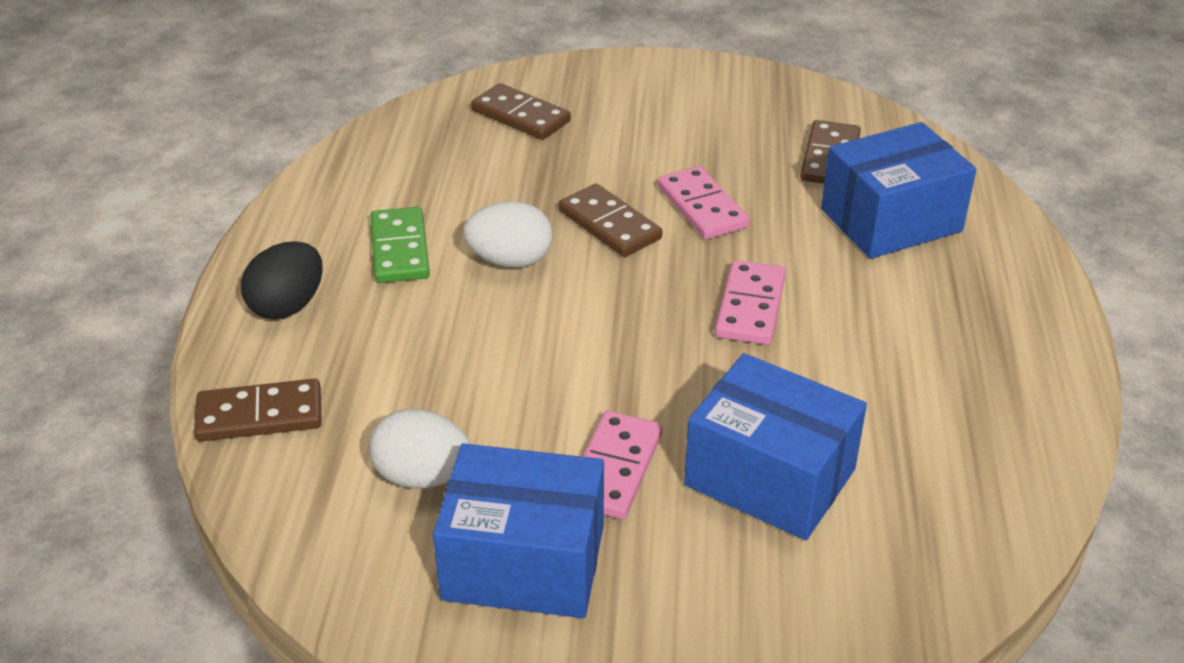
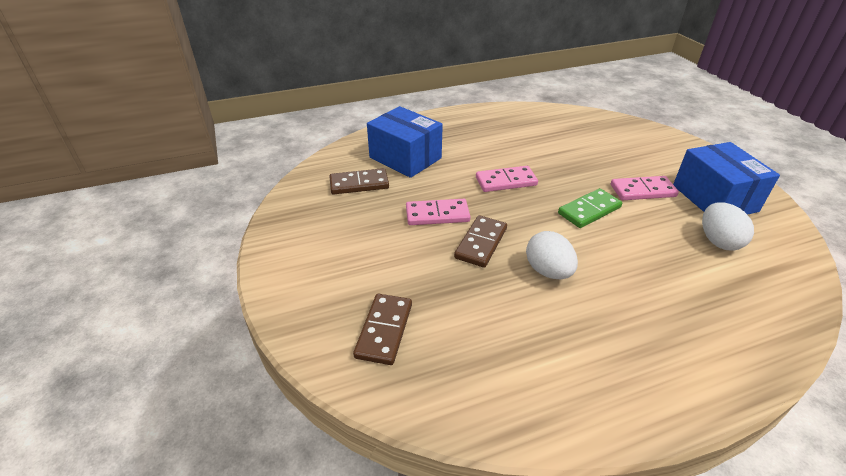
camera: 115 degrees left, 0 degrees up
brown domino [194,379,322,442] -> none
black egg [241,241,323,320] -> none
green domino [370,207,430,283] -> green domino moved to [558,188,622,228]
pink domino [658,166,750,239] -> pink domino turned 45 degrees clockwise [406,199,470,225]
blue box [684,353,867,540] -> none

